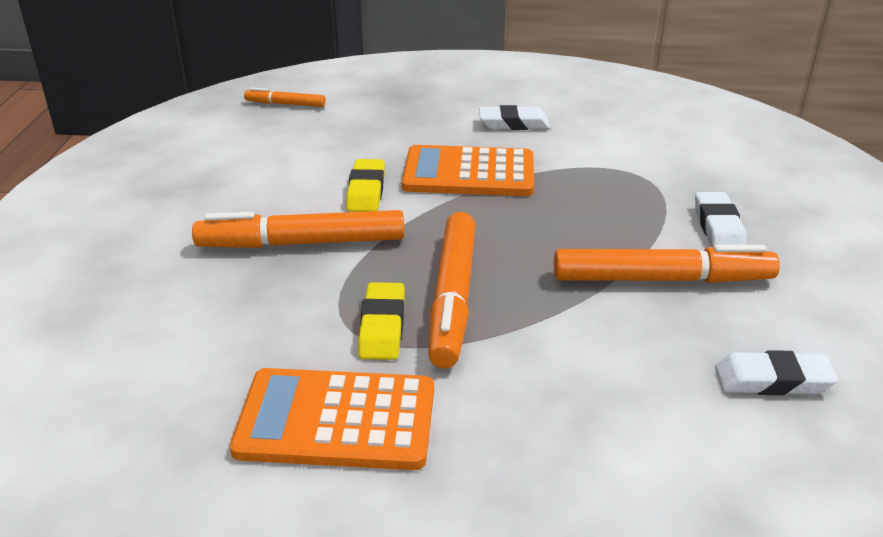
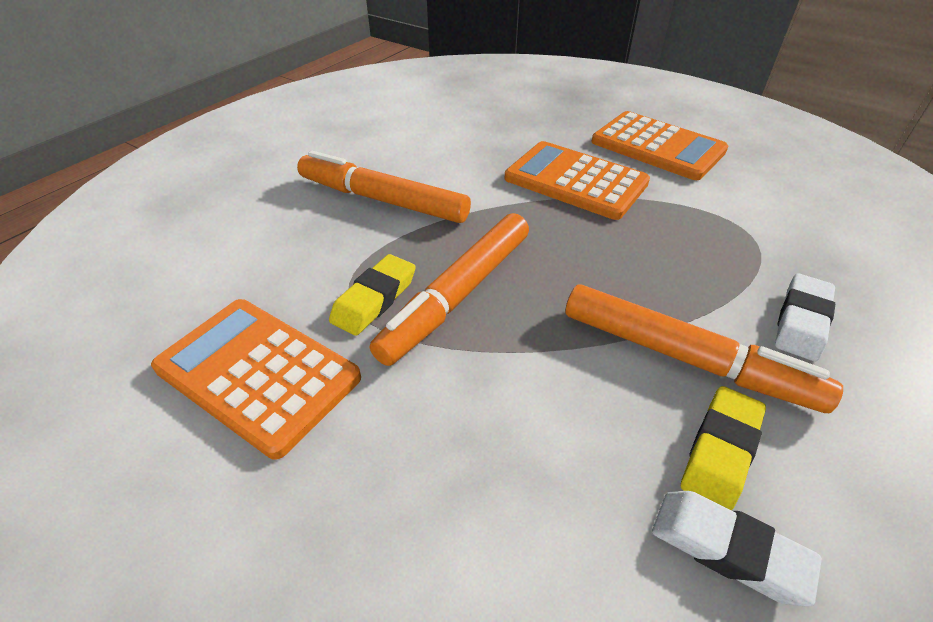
camera: 30 degrees right, 10 degrees up
orange marker [244,87,325,107] -> none
yellow eraser [346,159,385,212] -> yellow eraser moved to [681,386,766,510]
white eraser [479,105,550,130] -> orange calculator [592,111,728,180]

